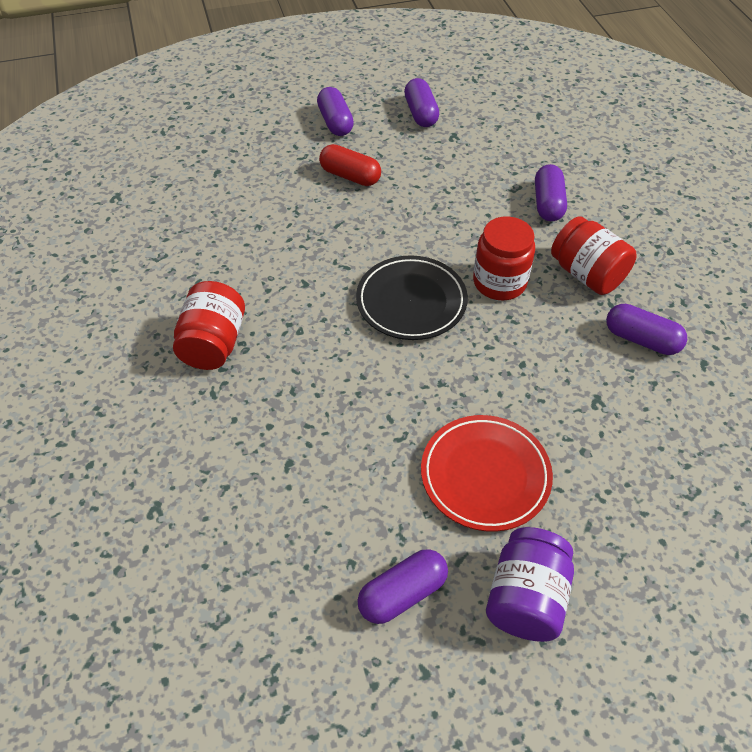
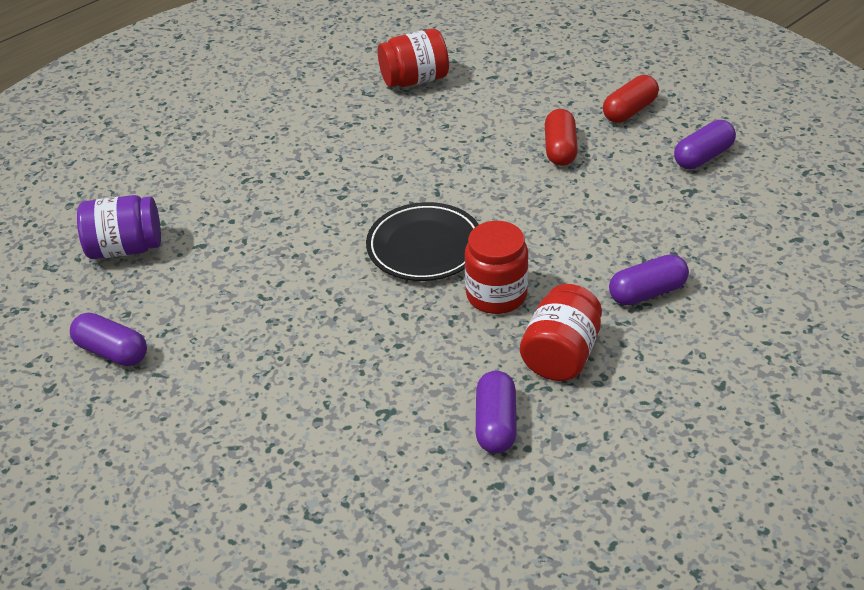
camera: 65 degrees right, 10 degrees down
red jar [173,281,245,370] -> red jar moved to [378,29,449,87]
purple capsule [317,87,354,136] -> red capsule [603,75,659,123]
red plate [421,415,553,531] -> none
purple jar [486,527,574,642] -> purple jar moved to [77,195,161,259]

